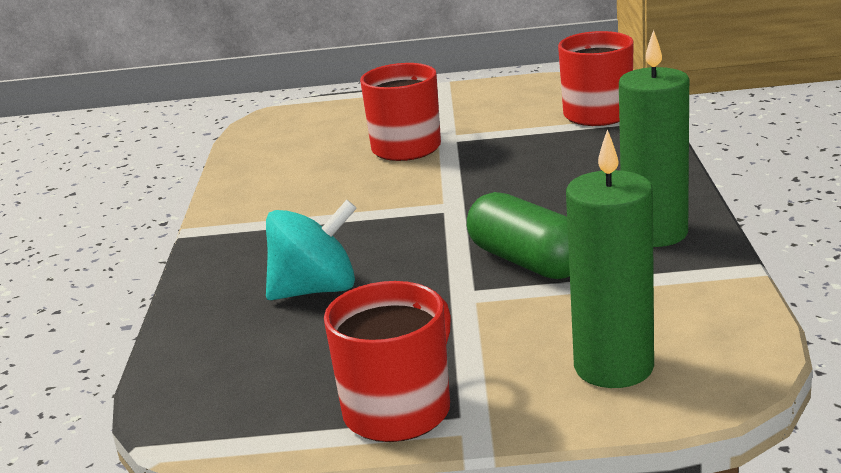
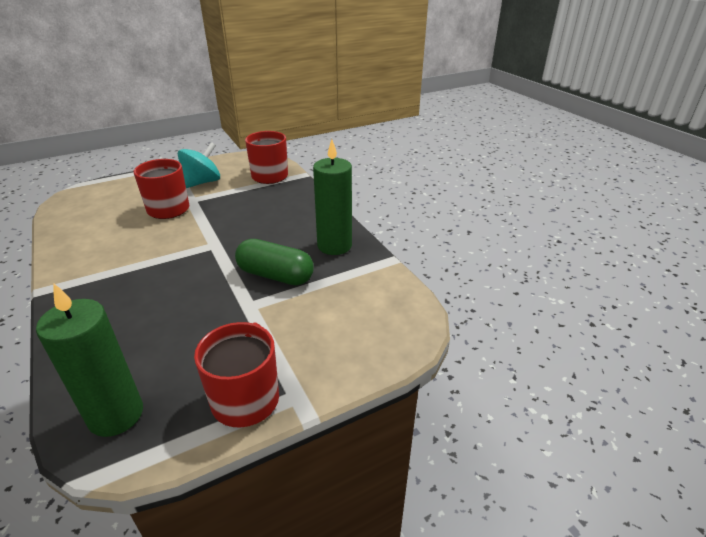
camera: 30 degrees left, 10 degrees up
turquoise spinning top [266,200,357,300] -> turquoise spinning top moved to [178,142,220,188]
green candle [566,129,654,388] -> green candle moved to [36,283,143,437]

